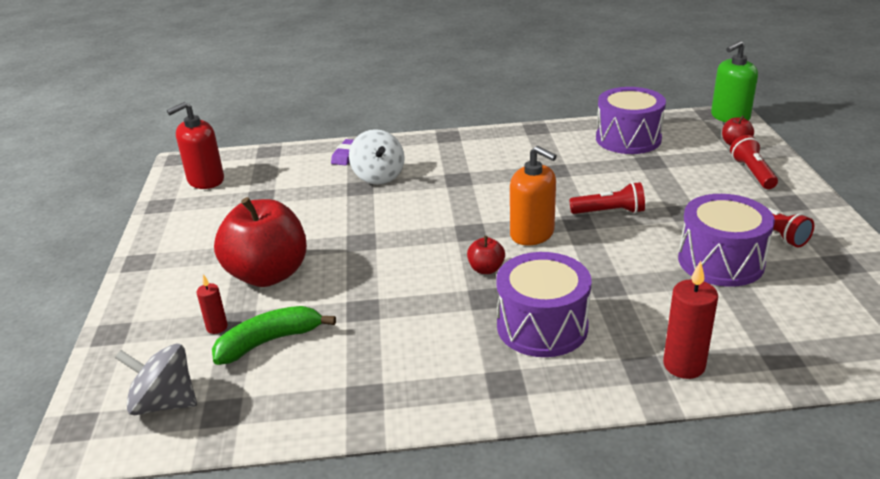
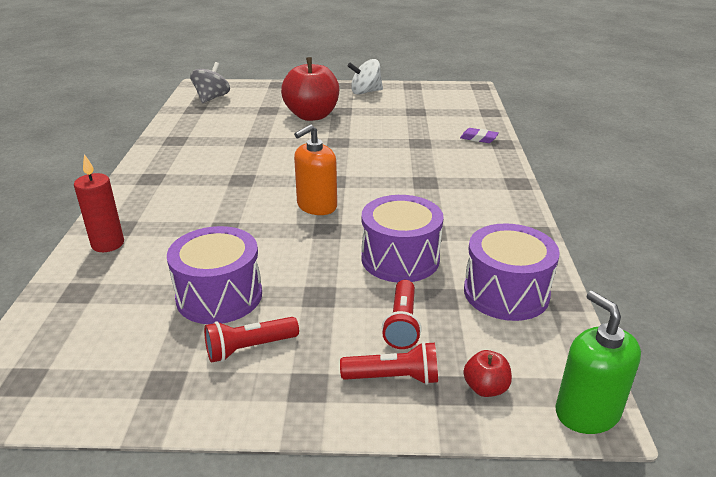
camera: 95 degrees right, 0 degrees up
red soap dispenser [167,102,224,189] -> none
red candle [196,274,228,334] -> none
green banana [212,306,336,365] -> none
white spinning top [349,129,405,185] -> white spinning top moved to [348,59,383,95]
red apple [467,236,505,274] -> none
purple drum [496,252,592,357] -> purple drum moved to [361,195,444,283]
red flashlight [570,182,645,214] -> red flashlight moved to [382,280,422,349]

